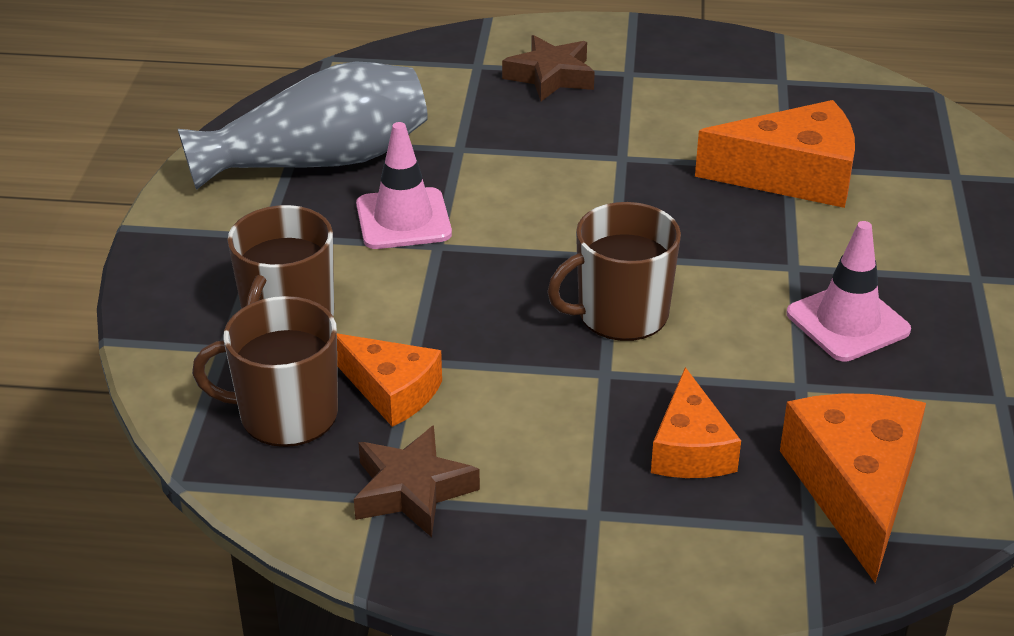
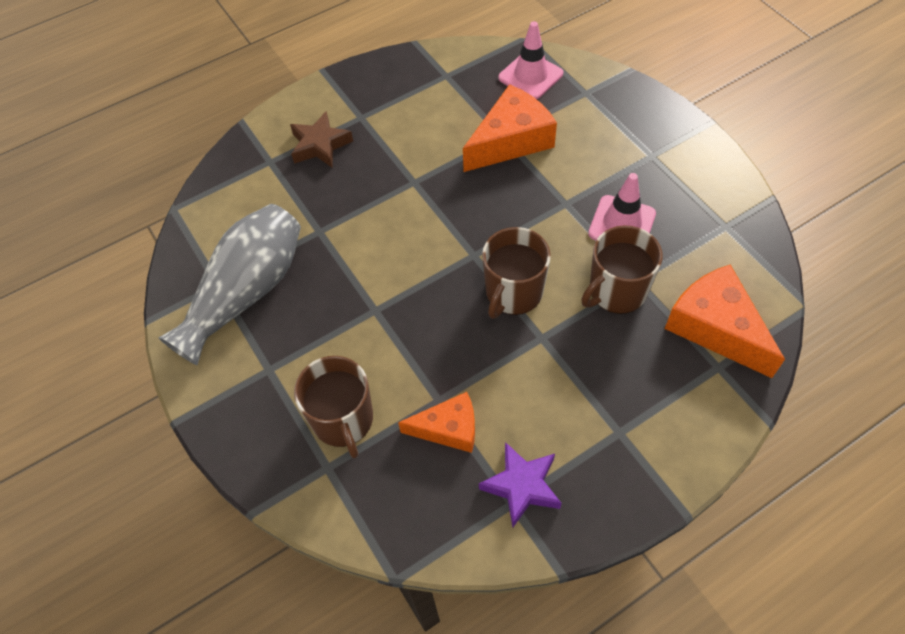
camera: 35 degrees left, 20 degrees up
brown mug [192,296,338,447] -> brown mug moved to [581,225,663,314]
brown star [354,425,480,537] -> purple star [479,442,562,527]
pink traffic cone [356,122,452,249] -> pink traffic cone moved to [498,21,563,99]
orange cheese [651,367,741,478] -> none

